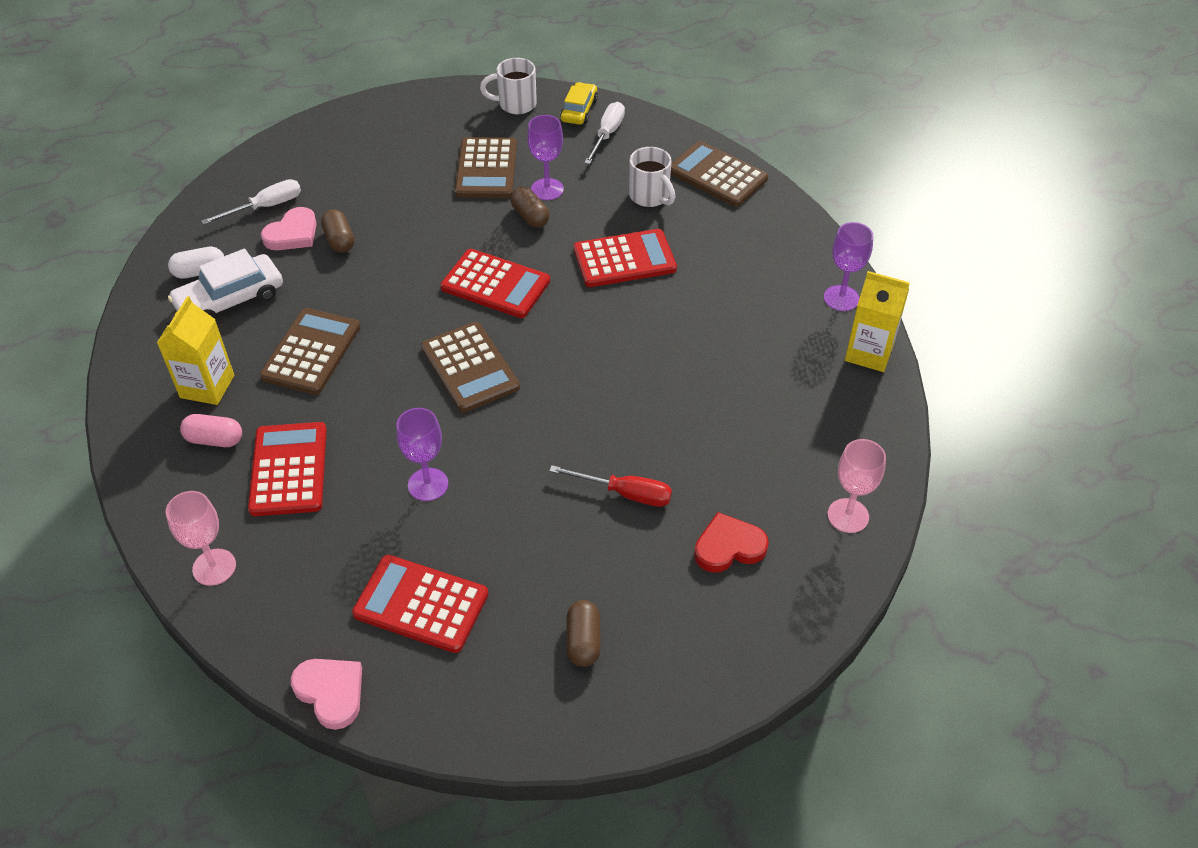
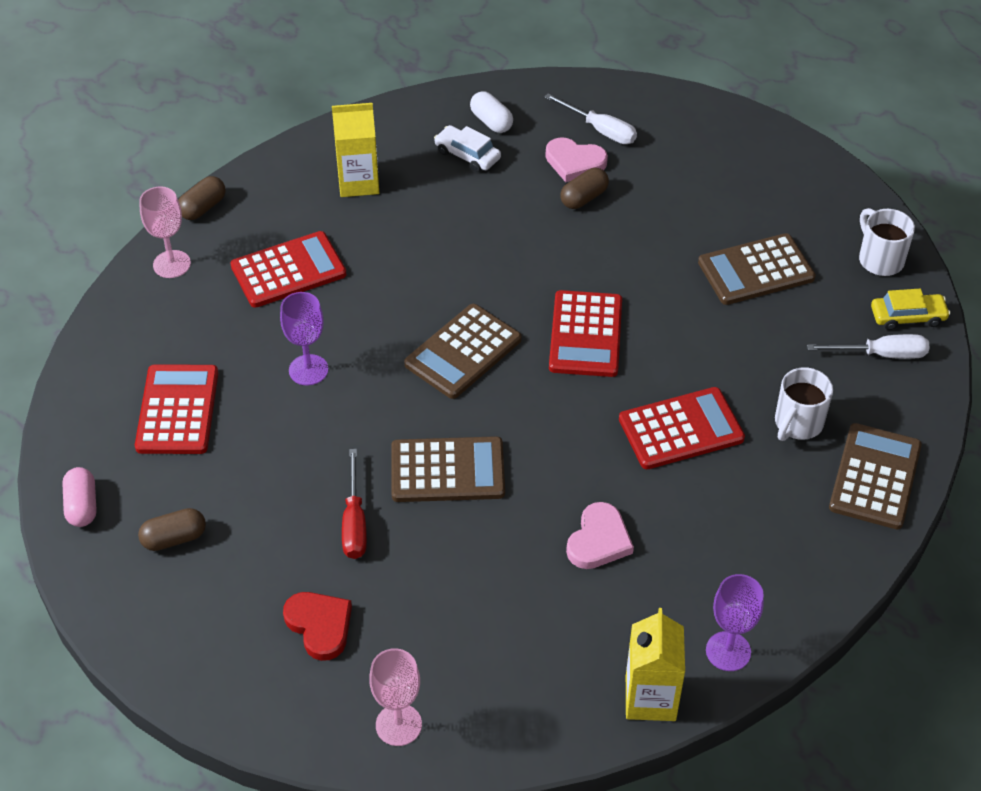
camera: 70 degrees right, 0 degrees up
white car [168,249,283,319] -> white car [434,125,501,172], size x0.64
pink capsule [180,414,242,447] -> pink capsule moved to [62,467,97,527]
brown calculator [259,308,360,395] -> brown calculator moved to [391,436,505,502]
pink heart [291,659,362,730] -> pink heart moved to [566,502,634,569]
brown capsule [511,187,550,228] -> brown capsule moved to [178,176,225,220]
purple goblet [527,115,564,200] -> none
red calculator [573,229,677,287] -> red calculator turned 75 degrees counterclockwise [619,387,745,469]

